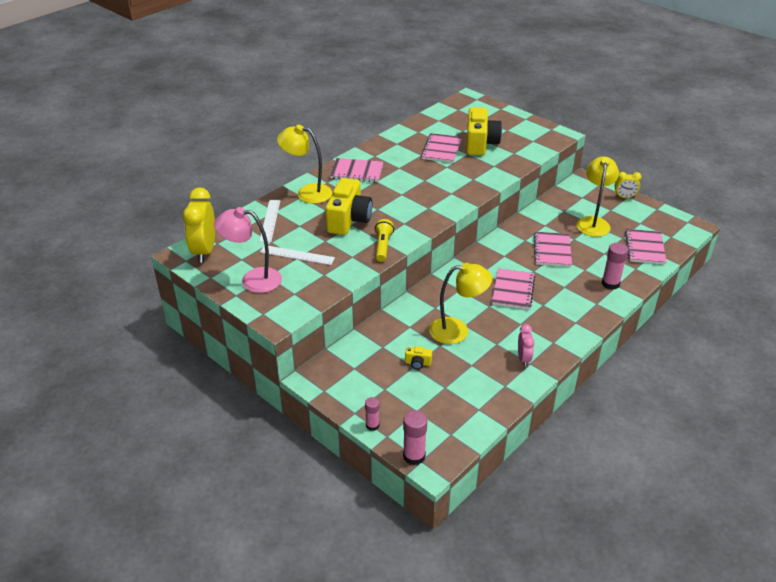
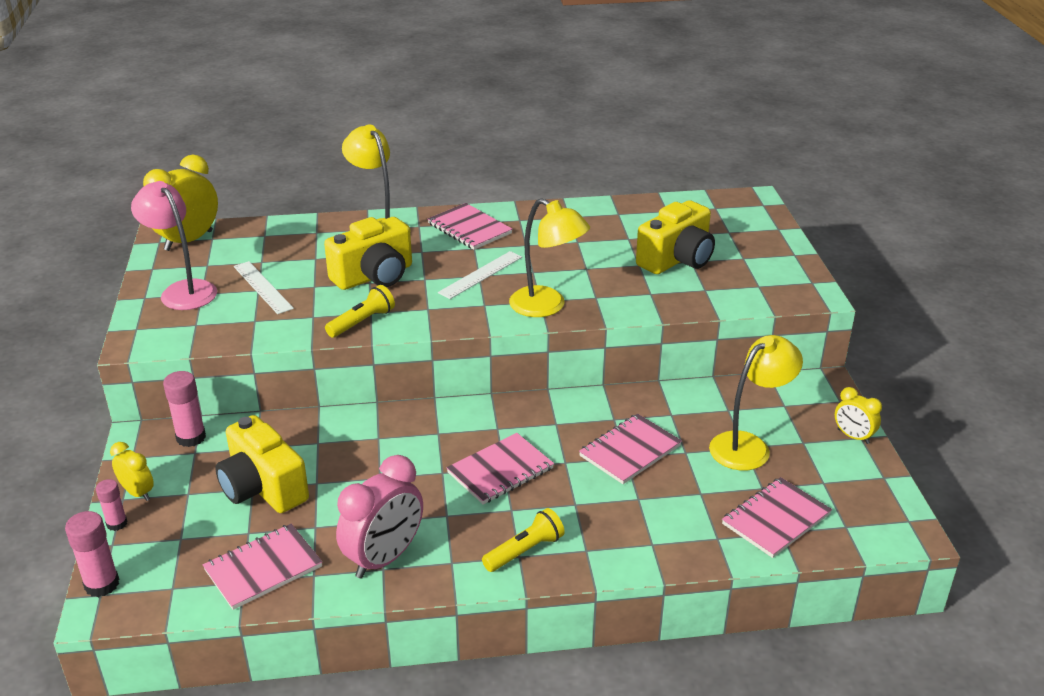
camera: 40 degrees right, 5 degrees down
white ruler [259,200,281,242] -> white ruler moved to [438,251,522,299]
yellow camera [405,346,432,369] -> yellow camera [215,415,309,513], size x2.40
pink notebook [421,133,462,163] -> pink notebook moved to [203,524,322,610]
yellow lamp [429,263,492,344] -> yellow lamp moved to [509,198,590,317]
pink clock [518,324,535,367] -> pink clock [336,455,423,578], size x1.85
pink glue stick [602,243,628,290] -> pink glue stick moved to [163,371,206,447]
none -> yellow clock [110,442,154,501]
none -> yellow flashlight [482,508,565,572]

